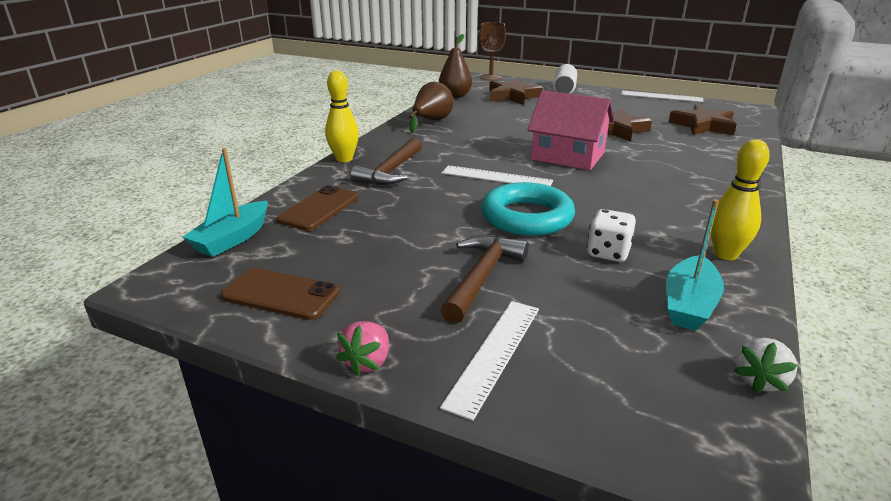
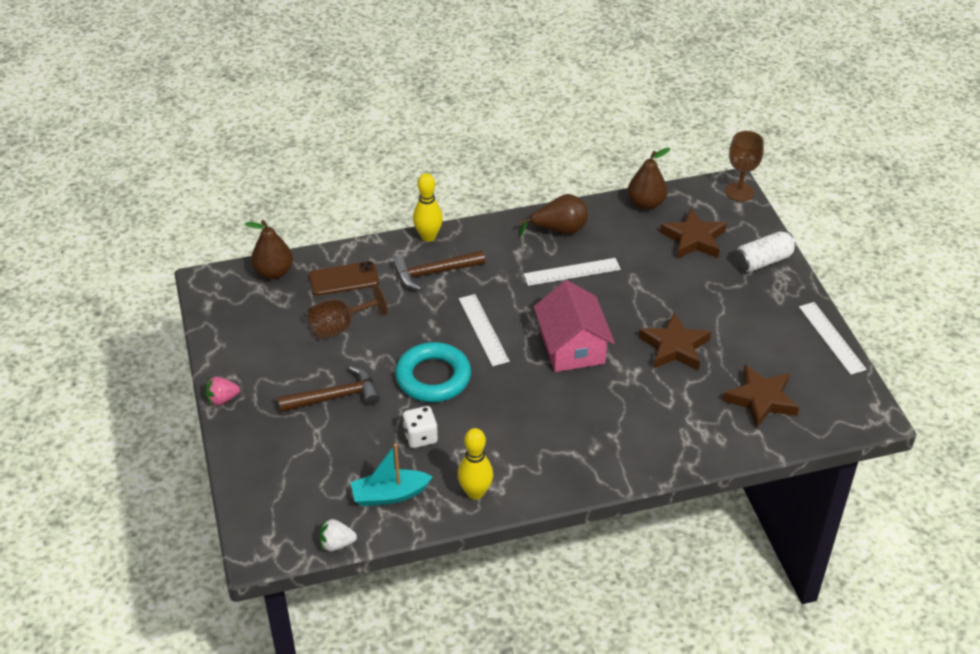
camera: 50 degrees right, 15 degrees up
turquoise boat [182,148,268,257] -> brown pear [246,220,293,279]
brown phone [221,268,340,320] -> none
white ruler [440,301,539,421] -> white ruler moved to [524,258,621,286]
none -> brown goblet [308,286,388,339]

